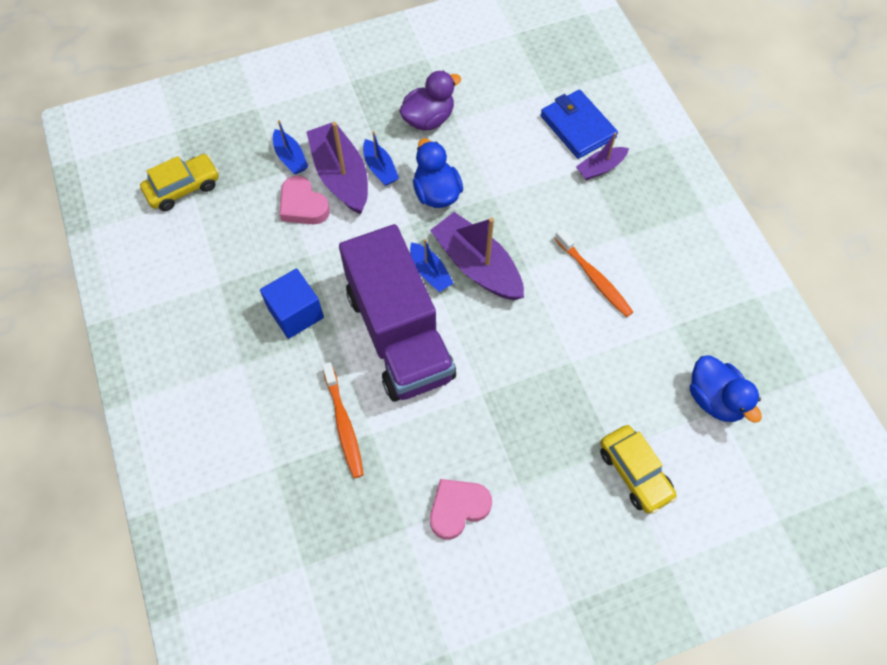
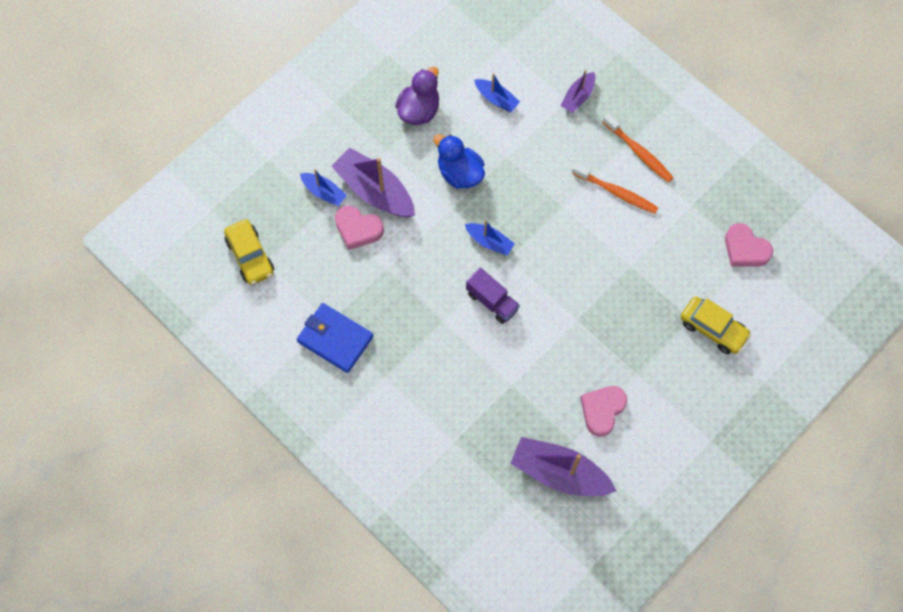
camera: 25 degrees left, 5 degrees up
yellow car [140,154,219,211] -> yellow car turned 120 degrees clockwise [224,219,274,285]
blue cube [260,268,324,339] -> none
orange toothbrush [322,362,364,478] -> orange toothbrush moved to [603,113,674,183]
purple truck [339,224,456,401] -> purple truck [466,268,520,324], size x0.43
blue boat [363,131,399,186] -> blue boat moved to [474,73,520,112]
purple boat [430,212,524,300] -> purple boat moved to [510,437,616,496]
blue wallet [541,90,618,159] -> blue wallet moved to [297,303,373,373]
blue duck [690,355,762,423] -> pink heart [725,223,773,267]

